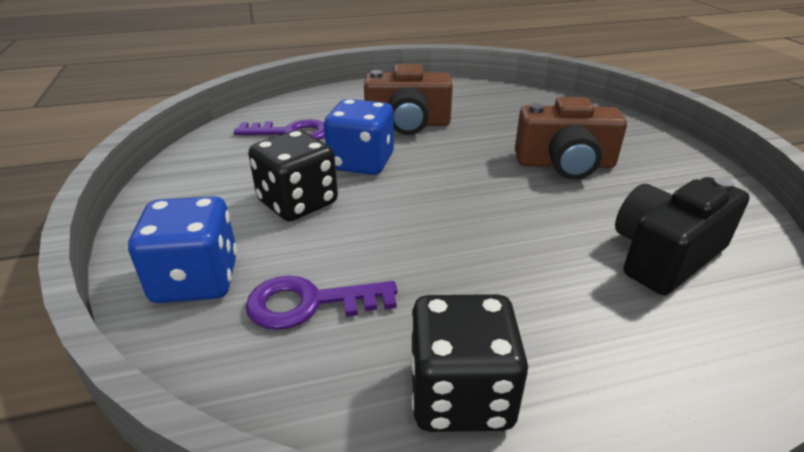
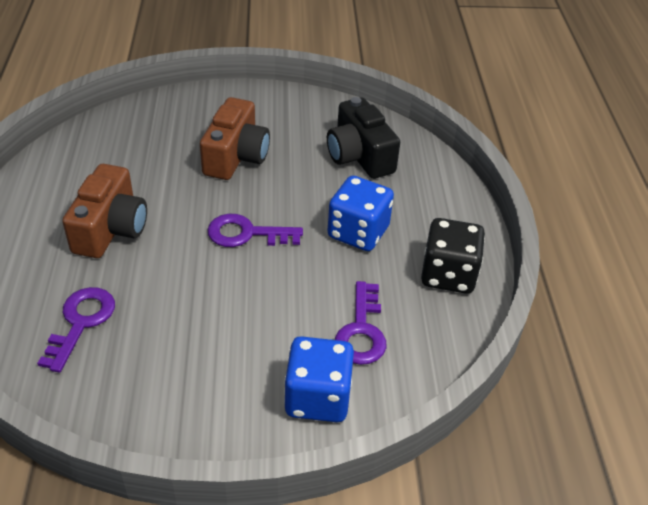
camera: 80 degrees left, 10 degrees up
black dice [248,130,338,221] -> none
blue dice [324,99,394,175] -> blue dice moved to [328,176,394,251]
none -> purple key [207,214,303,247]

